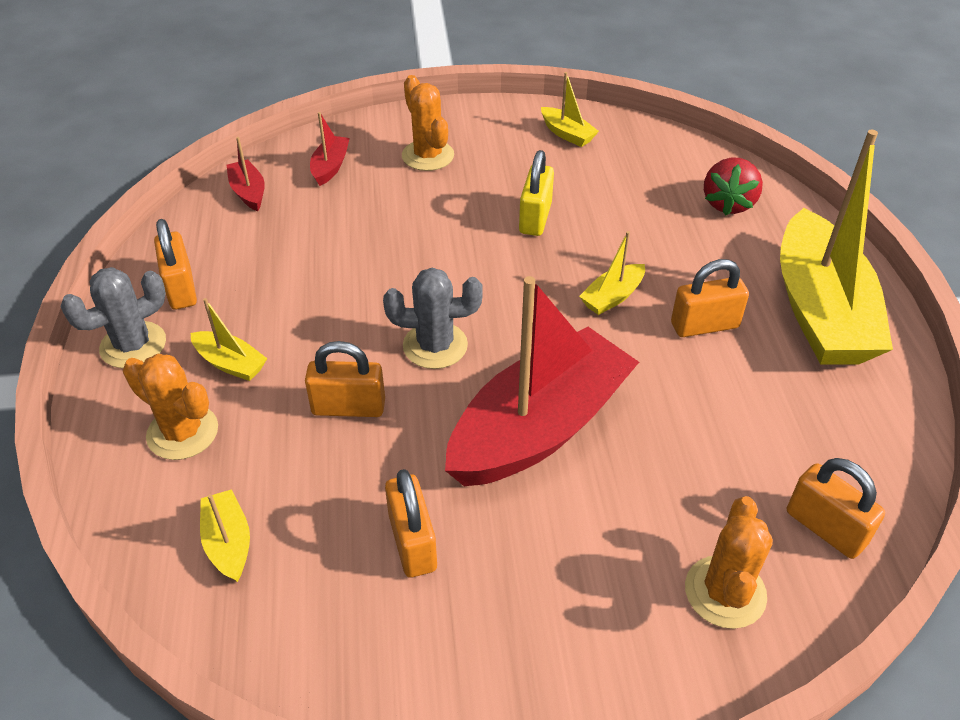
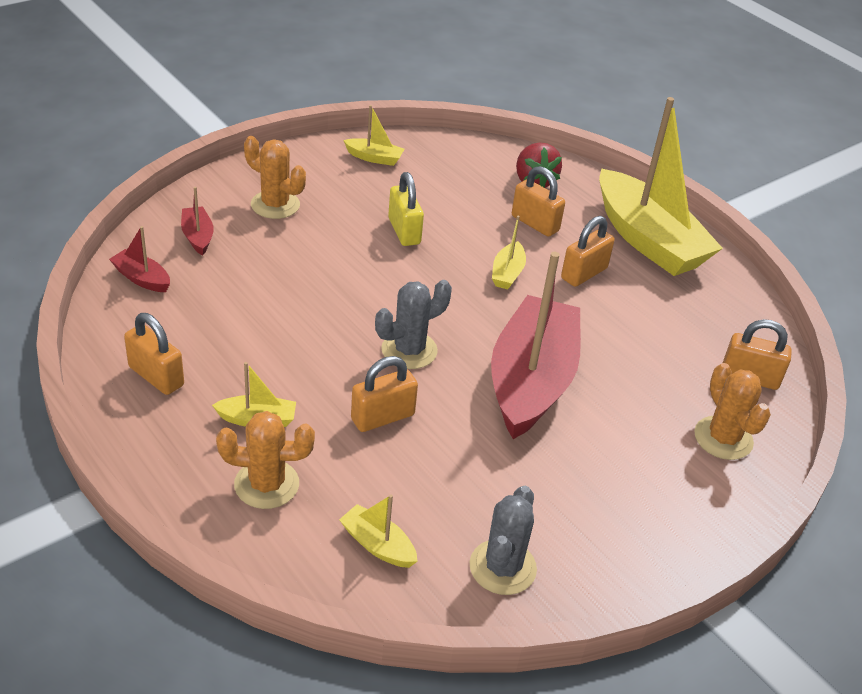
camera: 35 degrees left, 5 degrees down
grey cactus [60,267,166,368] -> grey cactus moved to [469,486,537,595]
orange padlock [385,469,437,577] -> orange padlock moved to [512,166,565,237]

